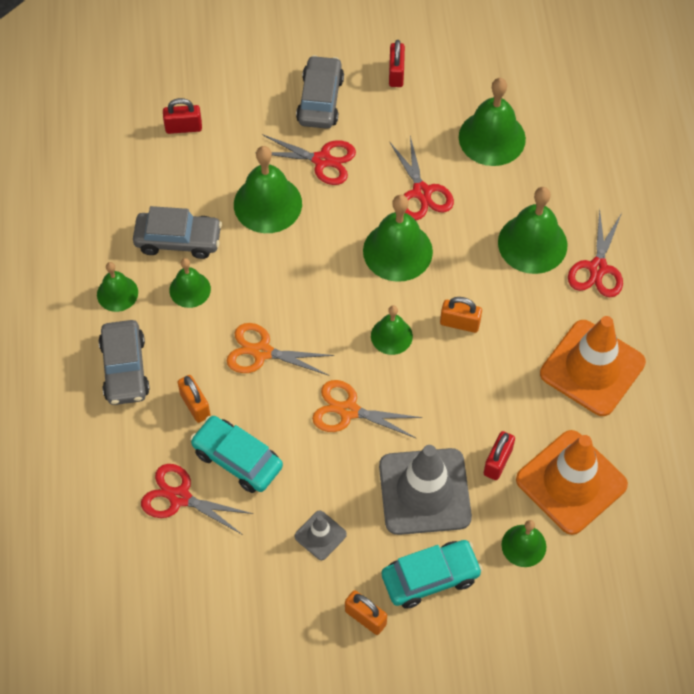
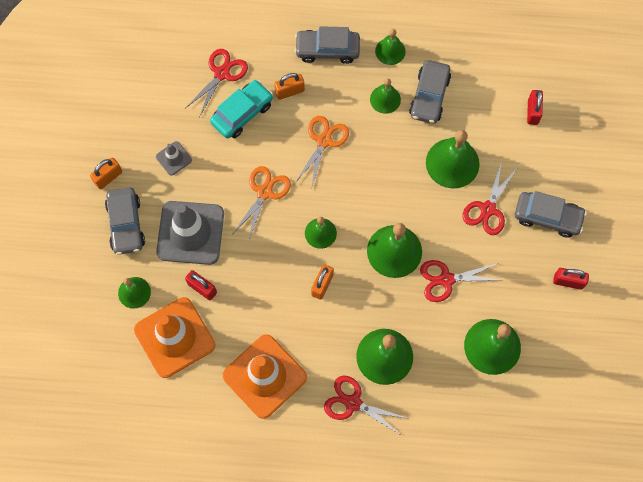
camera: 100 degrees right, 10 degrees up
turquoise car [382,540,483,609] -> grey car [105,188,145,255]

